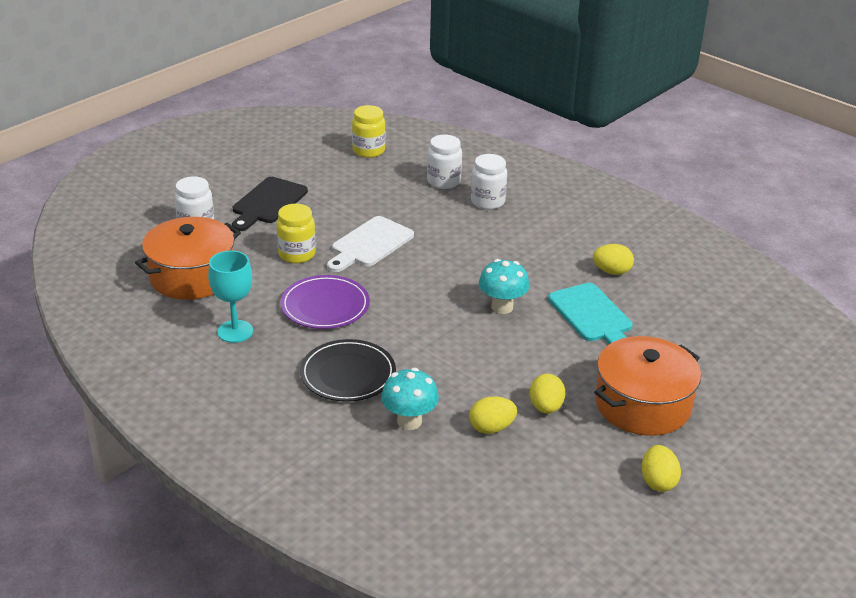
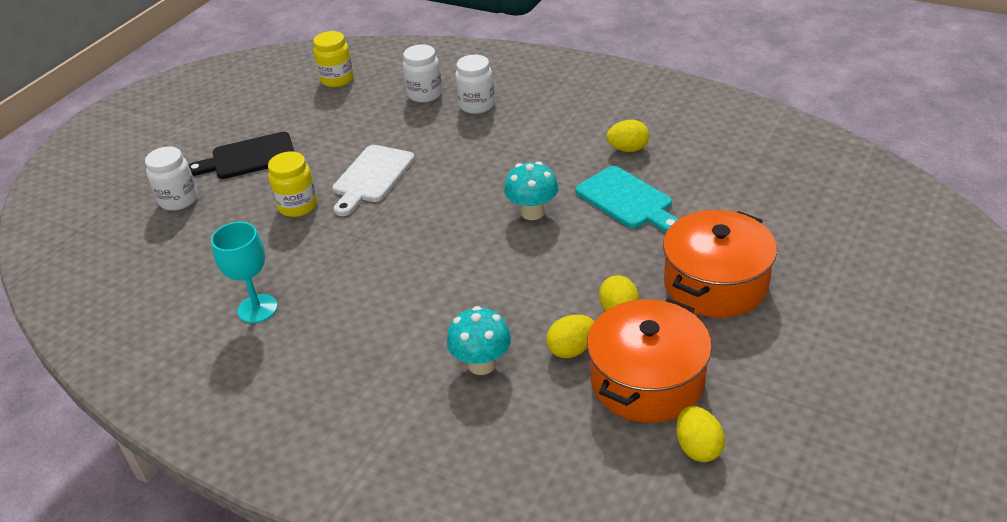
camera: 10 degrees left, 5 degrees up
orange pot [135,217,241,300] -> orange pot moved to [587,298,712,423]
black cutting board [232,177,308,231] -> black cutting board turned 60 degrees clockwise [188,132,294,179]
purple plate [280,275,370,329] -> none
black plate [300,339,396,402] -> none
yellow egg [642,445,681,492] -> yellow egg moved to [676,406,725,462]

